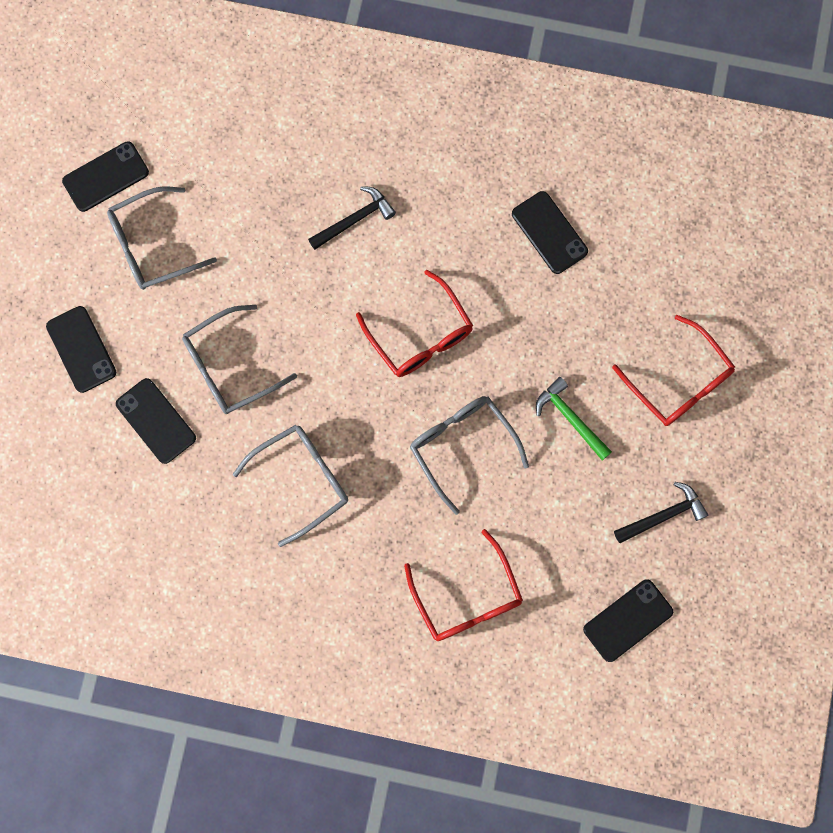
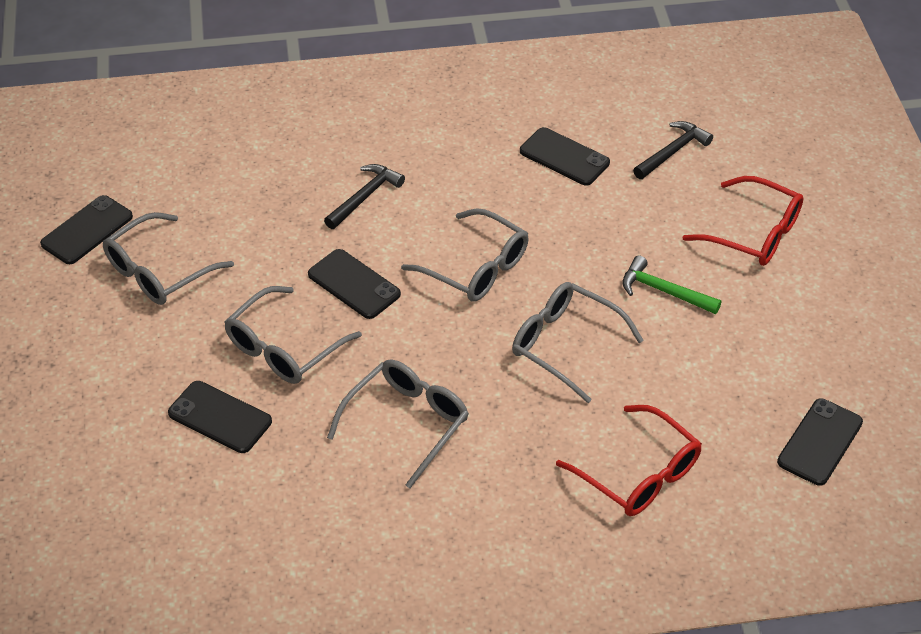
camera: 20 degrees left, 30 degrees down
black phone [46,306,116,393] -> black phone moved to [308,249,401,319]
red glasses [356,270,473,377] -> grey glasses [401,208,529,302]
black hammer [614,482,708,543] -> black hammer moved to [633,121,713,179]

